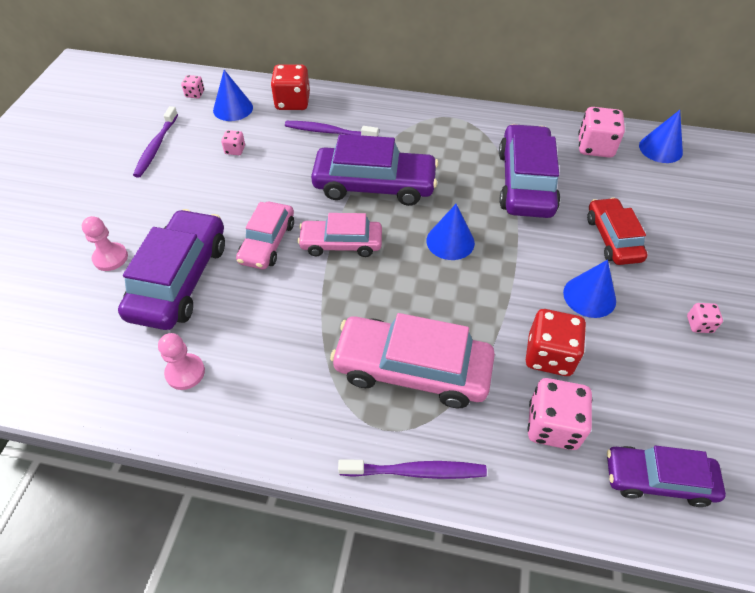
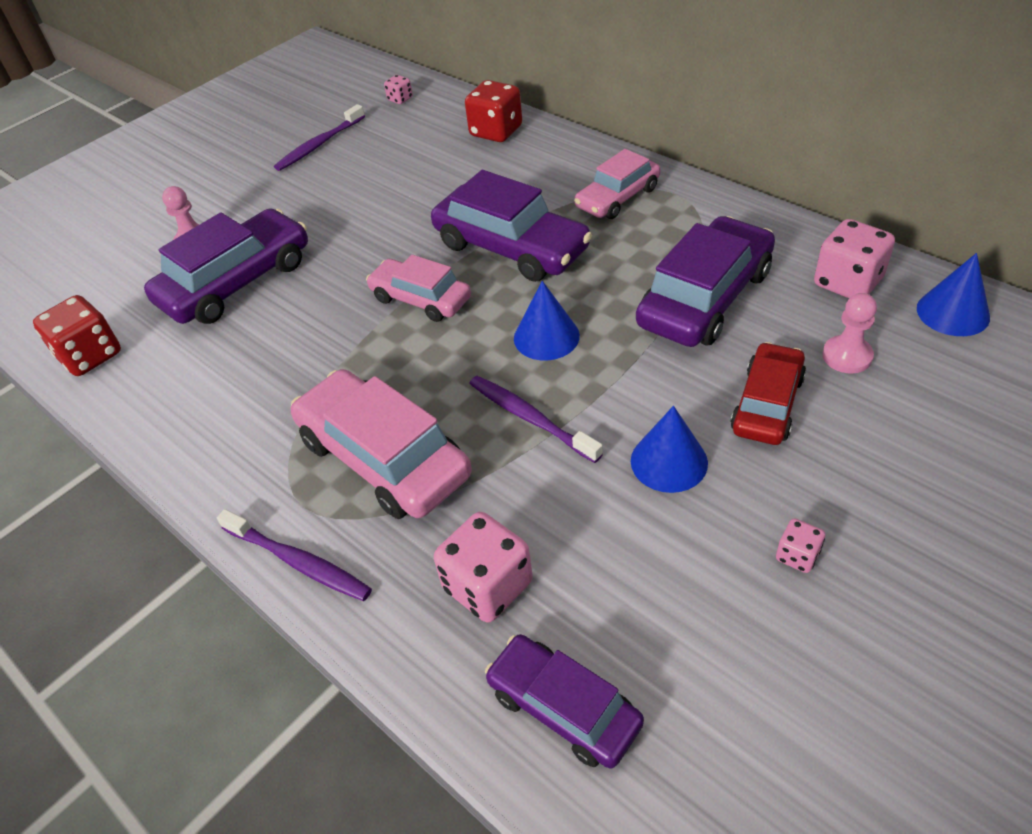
camera: 35 degrees right, 5 degrees down
pink pawn [158,333,205,390] -> pink pawn moved to [822,293,877,374]
blue cone [213,70,253,121] -> none
pink dice [221,130,245,155] -> none
pink car [236,202,294,269] -> pink car moved to [574,149,660,219]
purple toothbrush [285,121,379,137] -> purple toothbrush moved to [469,376,603,463]
red dice [526,309,586,376] -> red dice moved to [33,295,121,376]

